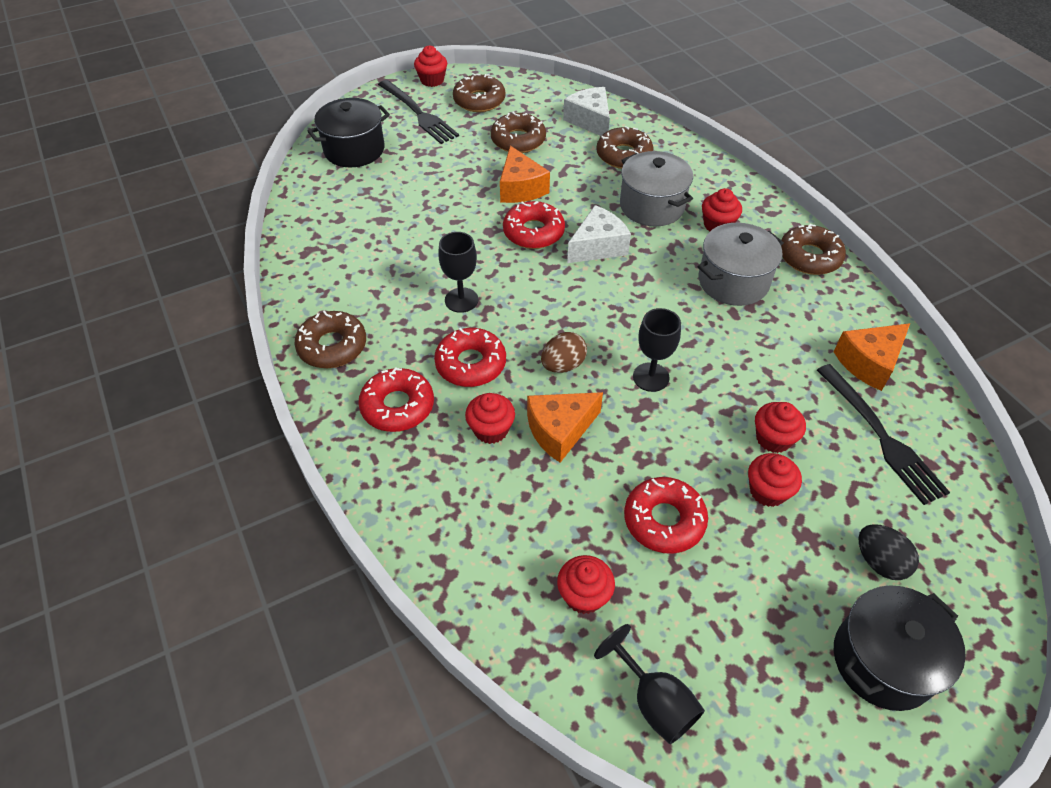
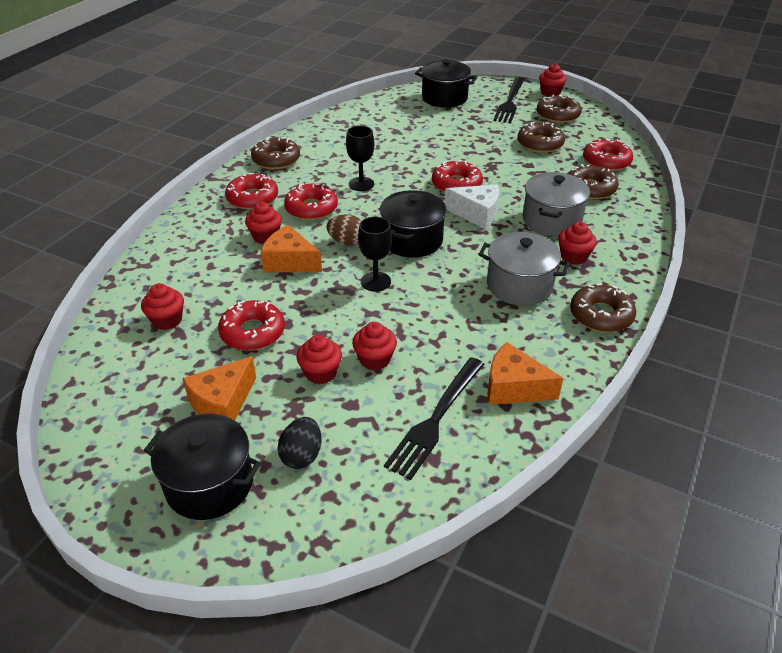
camera: 55 degrees right, 10 degrees down
orange cheese [500,146,550,203] -> orange cheese moved to [182,356,256,421]
white cheese [563,87,610,136] -> red donut [583,138,633,171]
black goblet [594,624,705,744] -> none
none -> black pot [380,190,447,258]

